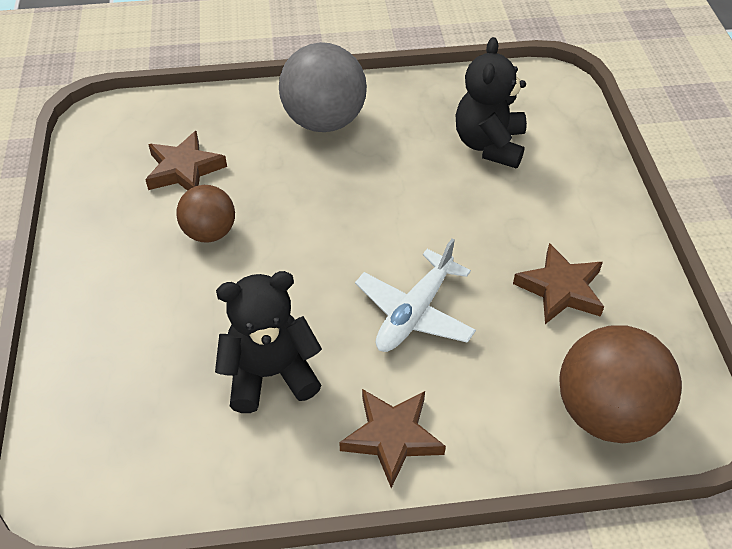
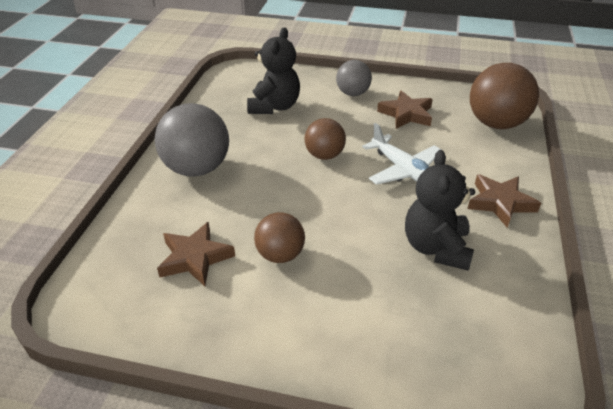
camera: 70 degrees left, 10 degrees down
black teddy bear [456,37,527,168] -> black teddy bear turned 105 degrees counterclockwise [247,27,300,114]
none -> brown ball [305,118,346,160]
none -> grey ball [336,60,372,96]

